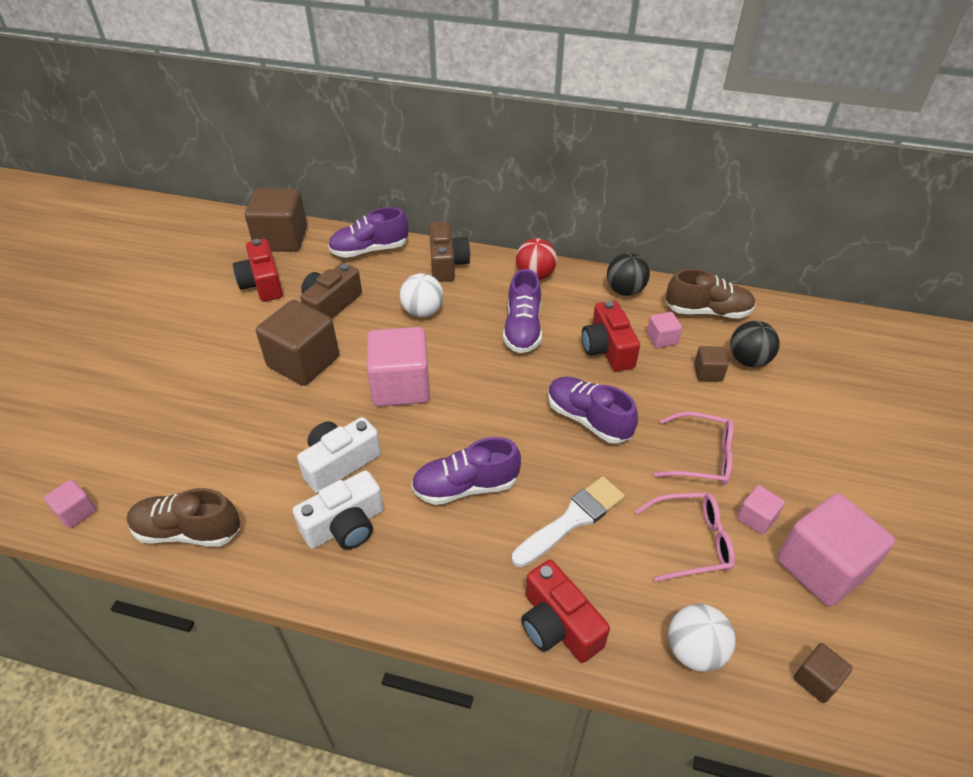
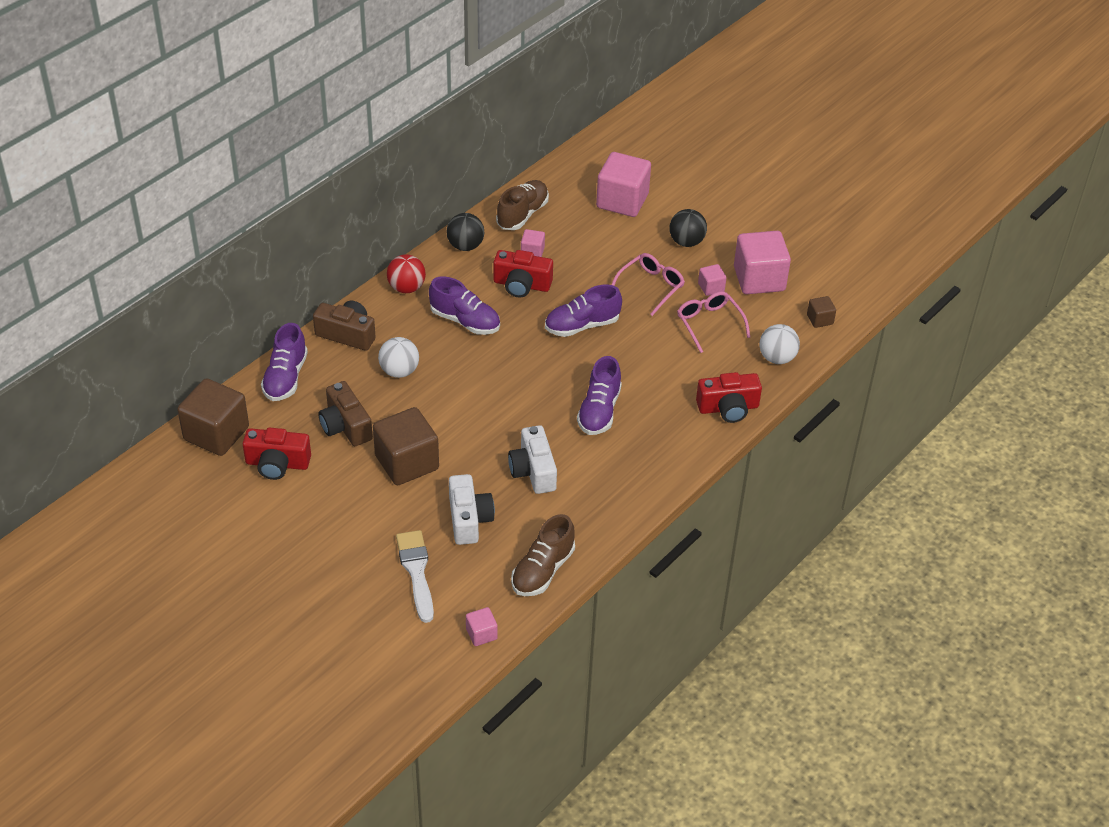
camera: 65 degrees left, 0 degrees up
white camera [293,470,384,549] -> white camera moved to [449,474,495,545]
pink cube [367,327,430,407] -> pink cube moved to [596,152,651,217]
white brush [512,476,625,567] -> white brush moved to [396,530,434,623]
pink glasses [635,492,735,582] -> pink glasses turned 45 degrees counterclockwise [677,291,750,353]
brown cube [694,346,729,382] -> none
black ball [730,321,780,367] -> black ball moved to [669,209,707,247]

